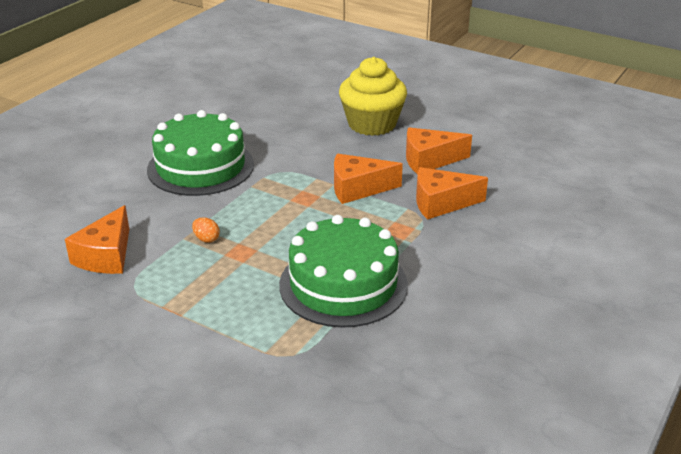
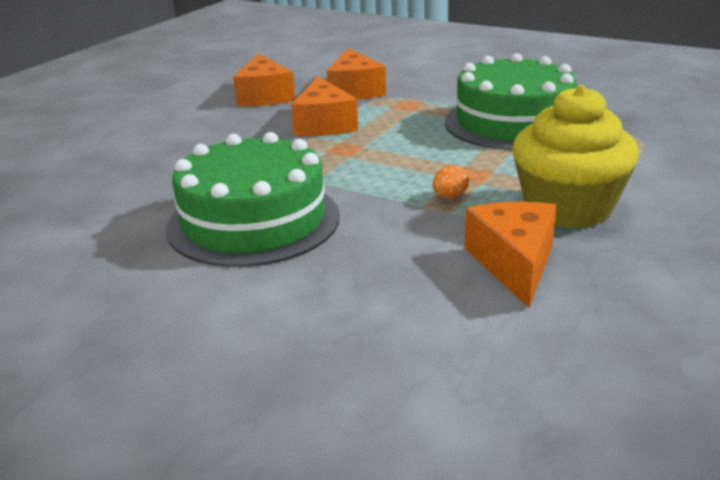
camera: 90 degrees left, 5 degrees down
orange cheese [65,205,129,274] -> orange cheese turned 105 degrees counterclockwise [465,202,557,308]
yellow cupcake [339,57,407,136] -> yellow cupcake moved to [512,85,639,228]

